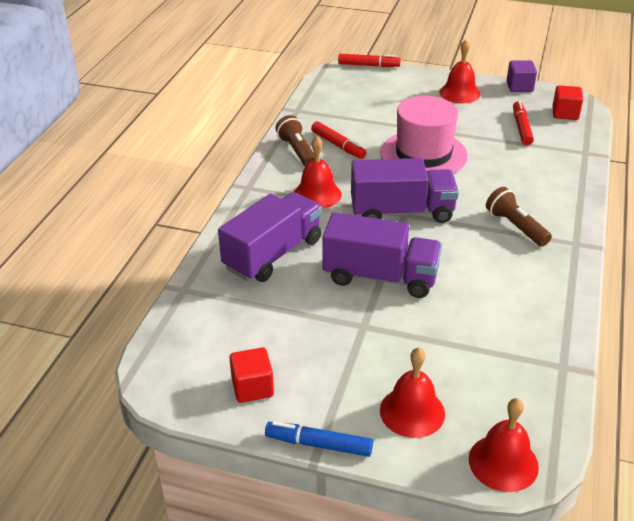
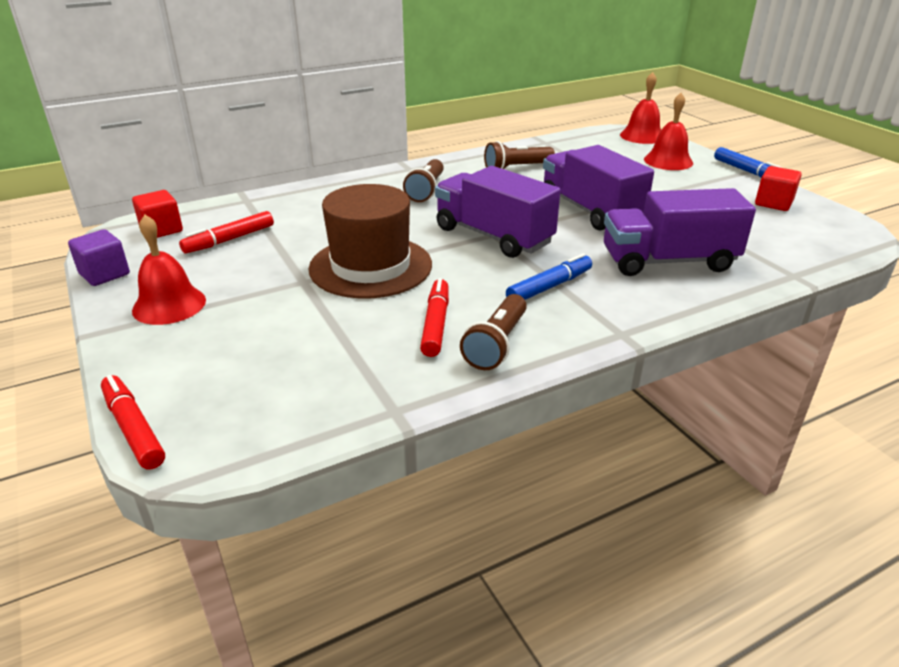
camera: 135 degrees left, 5 degrees down
red bell [294,136,342,209] -> blue marker [506,253,592,300]
pink hat [380,96,468,174] -> brown hat [309,184,432,299]
none -> brown flashlight [484,141,555,169]

